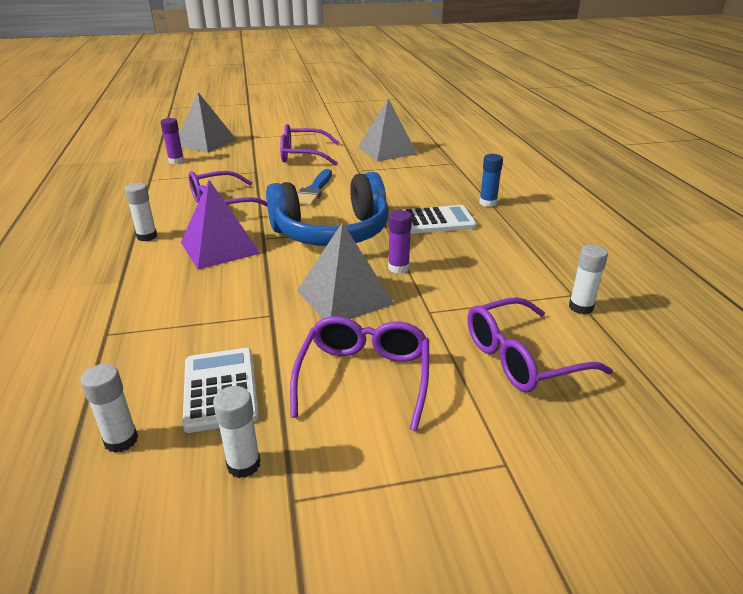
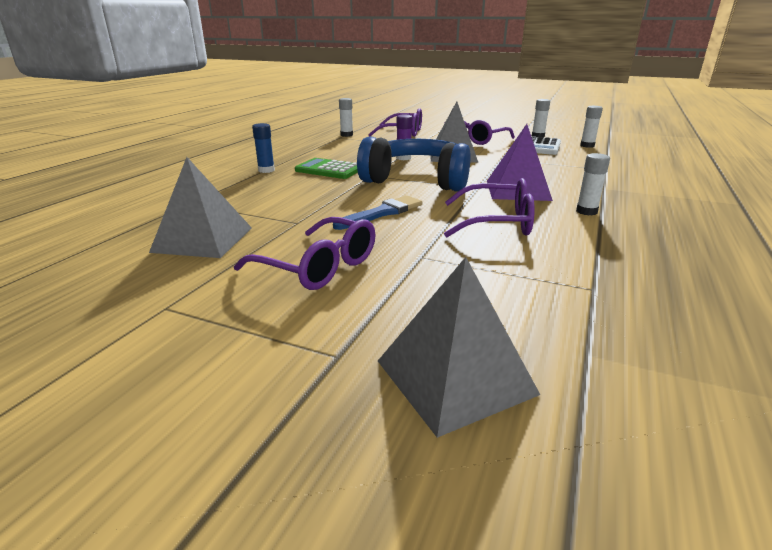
camera: 145 degrees left, 5 degrees down
purple glue stick [160,118,184,164] -> none
white calculator [402,205,477,234] -> green calculator [295,158,358,179]

